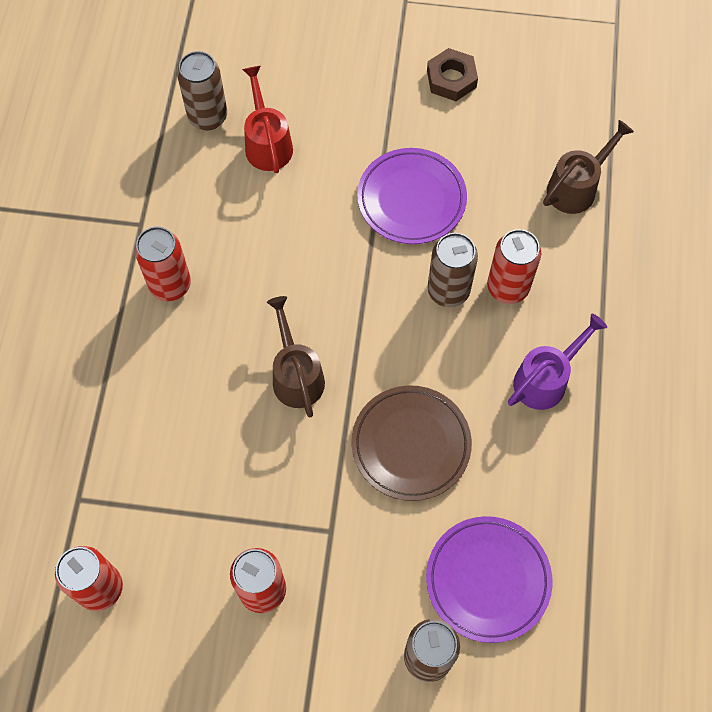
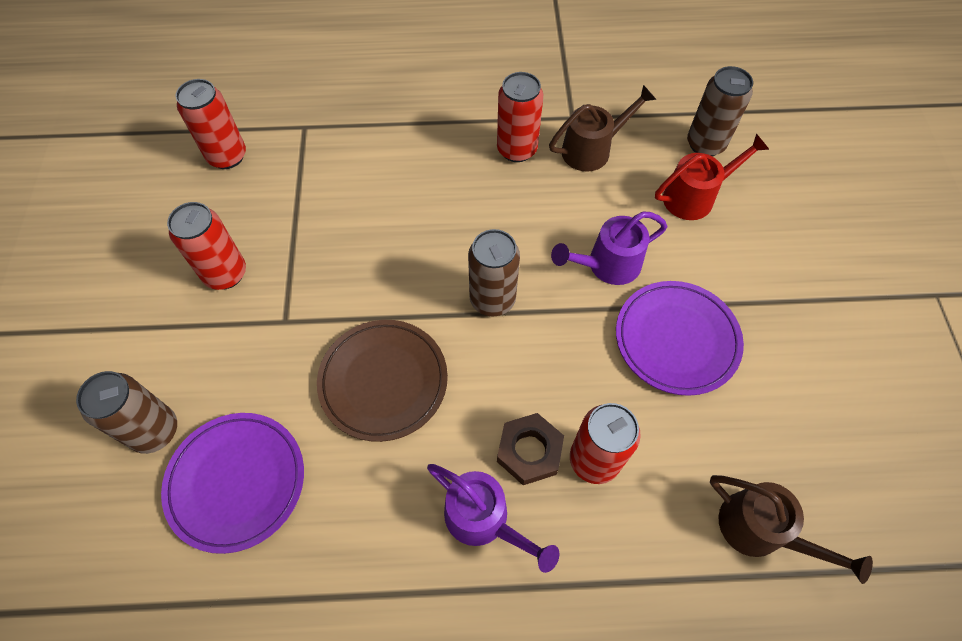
camera: 80 degrees right, 5 degrees down
brown watering can [267,296,325,417] -> brown watering can moved to [549,85,656,172]
brown nut [427,48,478,101] -> brown nut moved to [497,413,564,485]
brown can [427,233,478,307] -> brown can moved to [468,229,520,316]
none -> purple watering can [551,211,667,285]

